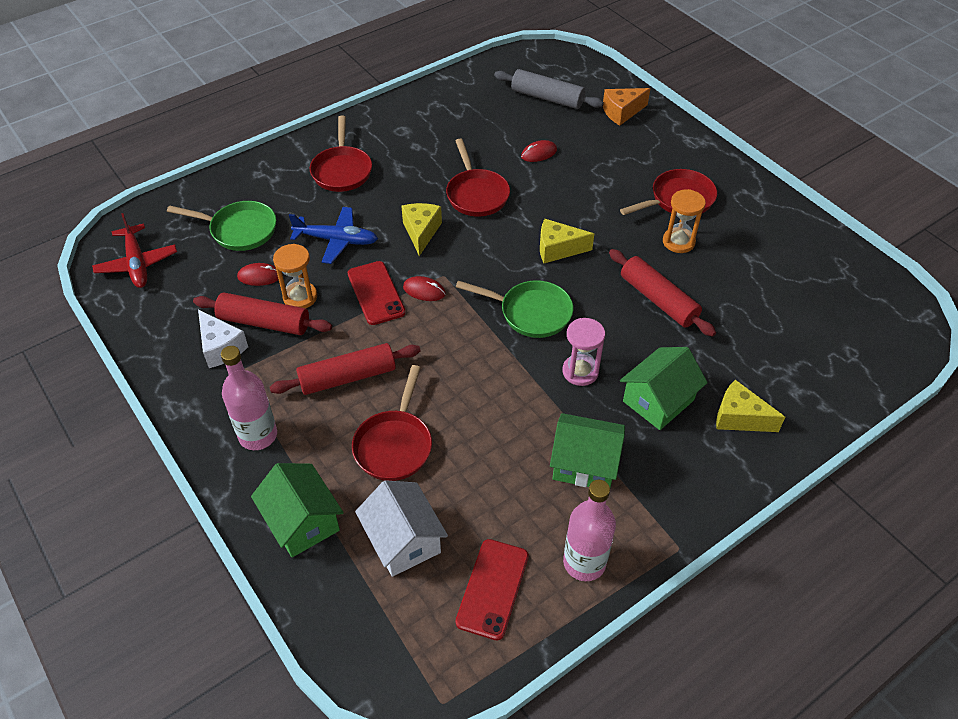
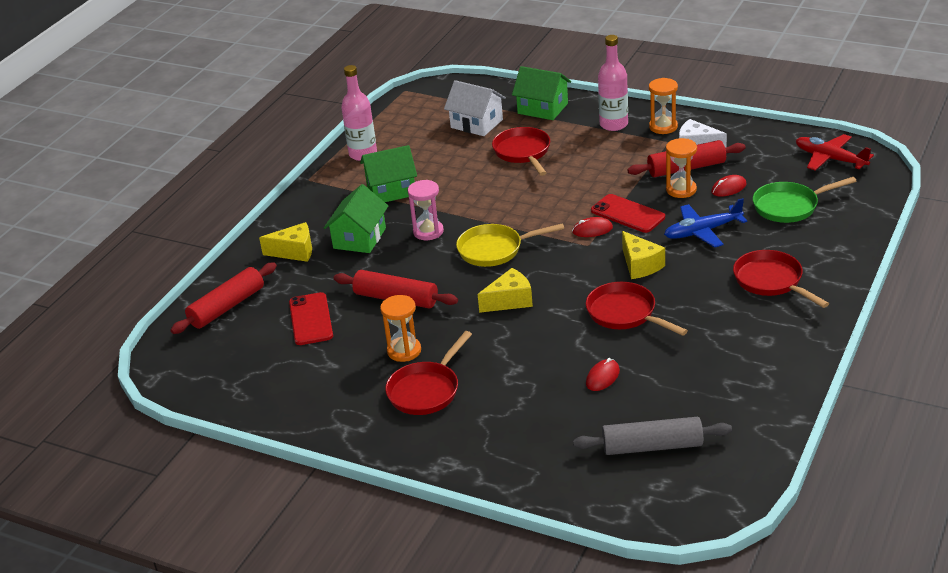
camera: 155 degrees right, 15 degrees down
red rolling pin [270,343,421,395] -> red rolling pin moved to [170,262,277,334]
red phone [455,539,529,641] -> red phone moved to [289,292,333,345]
green pan [456,280,573,338] -> yellow pan [456,223,564,267]
orange cheese [603,88,650,126] -> none
none -> orange hourglass [649,78,678,134]

